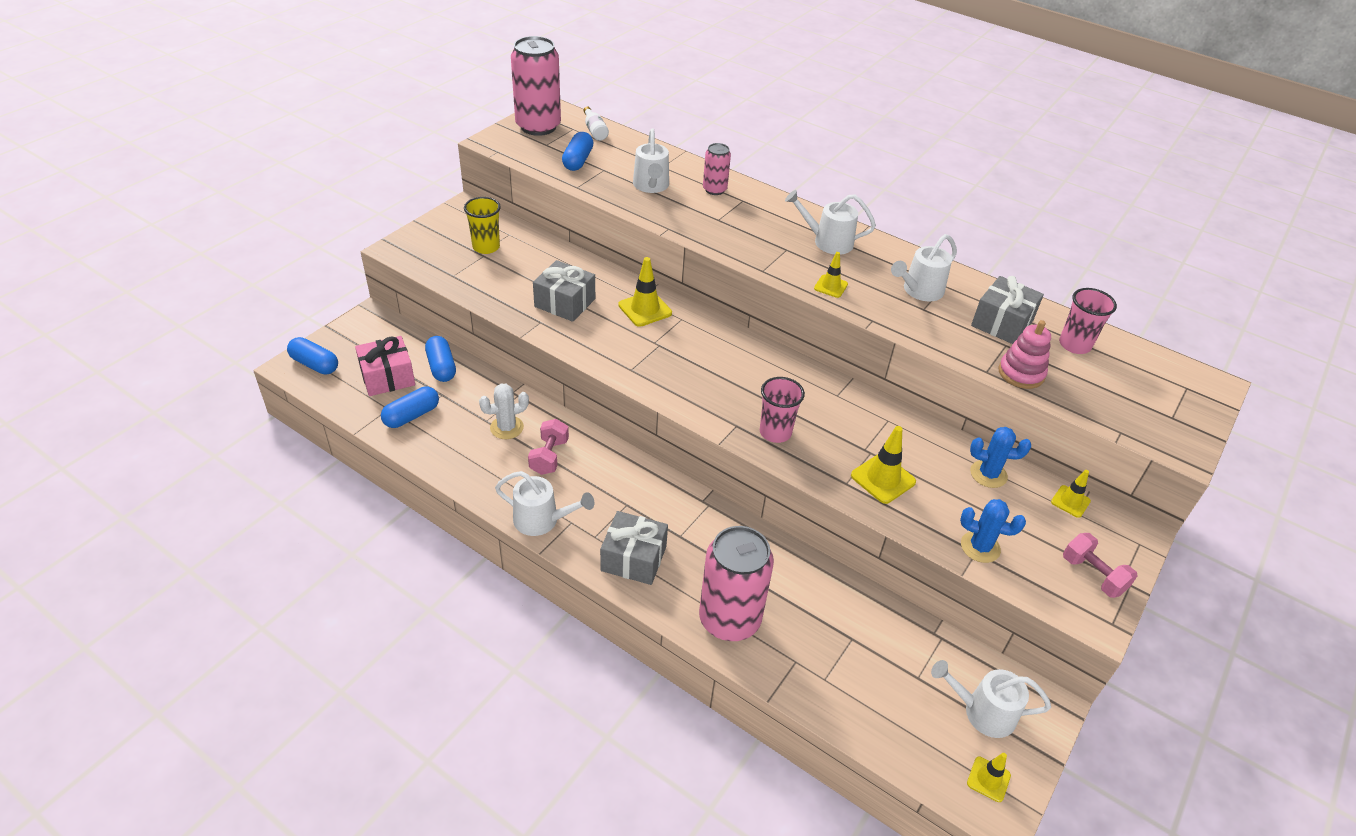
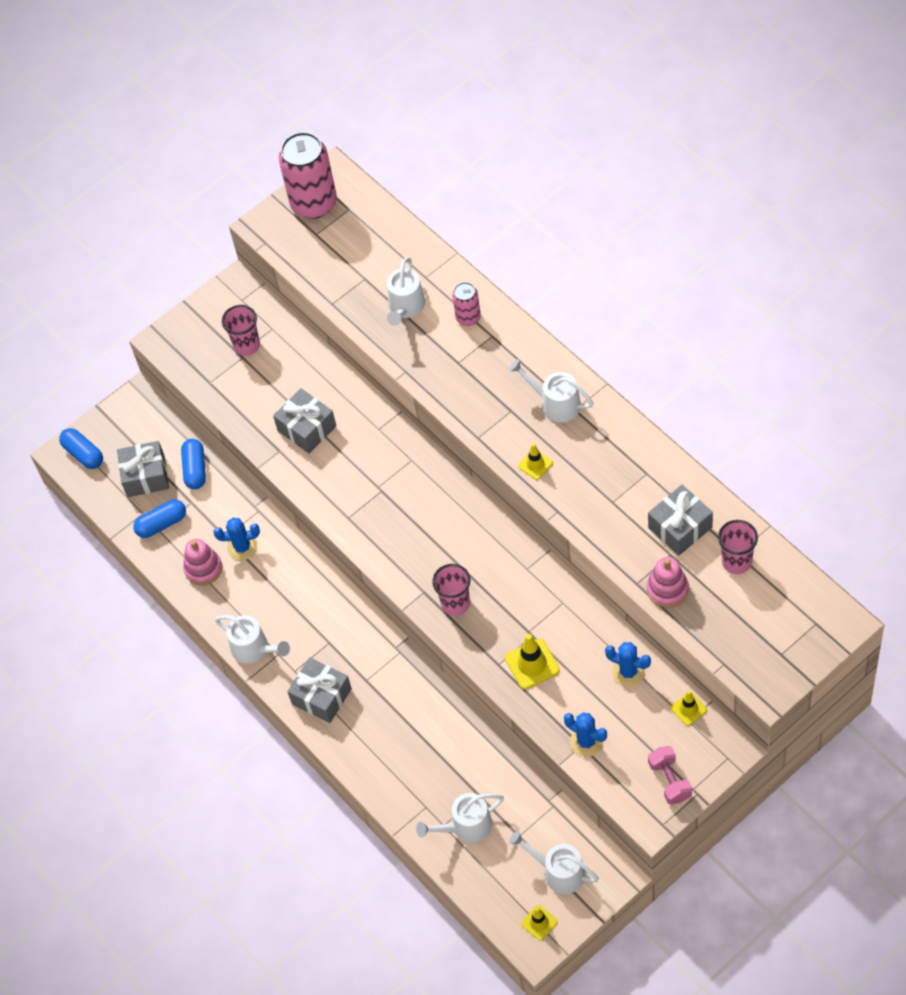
camera: 25 degrees right, 15 degrees up
pink gift [355,336,415,396] -> grey gift [117,441,169,497]
yellow cup [464,197,501,254] -> pink cup [222,305,260,356]
white cactus [479,383,529,439] -> blue cactus [213,517,260,560]
pink dumbbell [528,419,569,475] -> none
blue capsule [562,132,593,171] -> none
white bottle [583,106,609,141] -> none
yellow traffic cone [618,257,672,327] -> none
pink can [699,526,774,641] -> none
white watering can [891,234,957,301] -> white watering can moved to [416,793,504,843]
none -> pink stacking toy [183,539,222,585]

